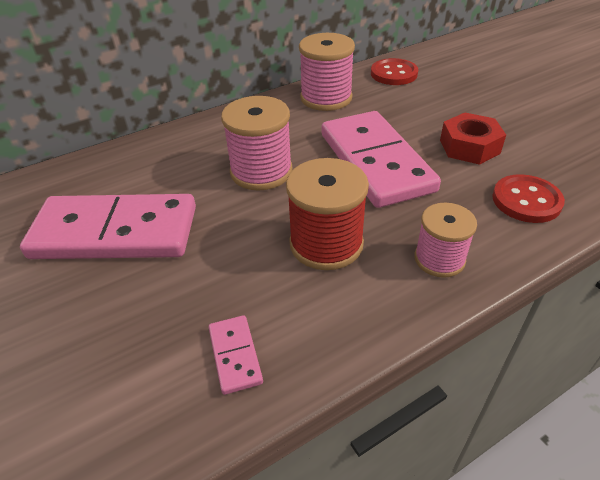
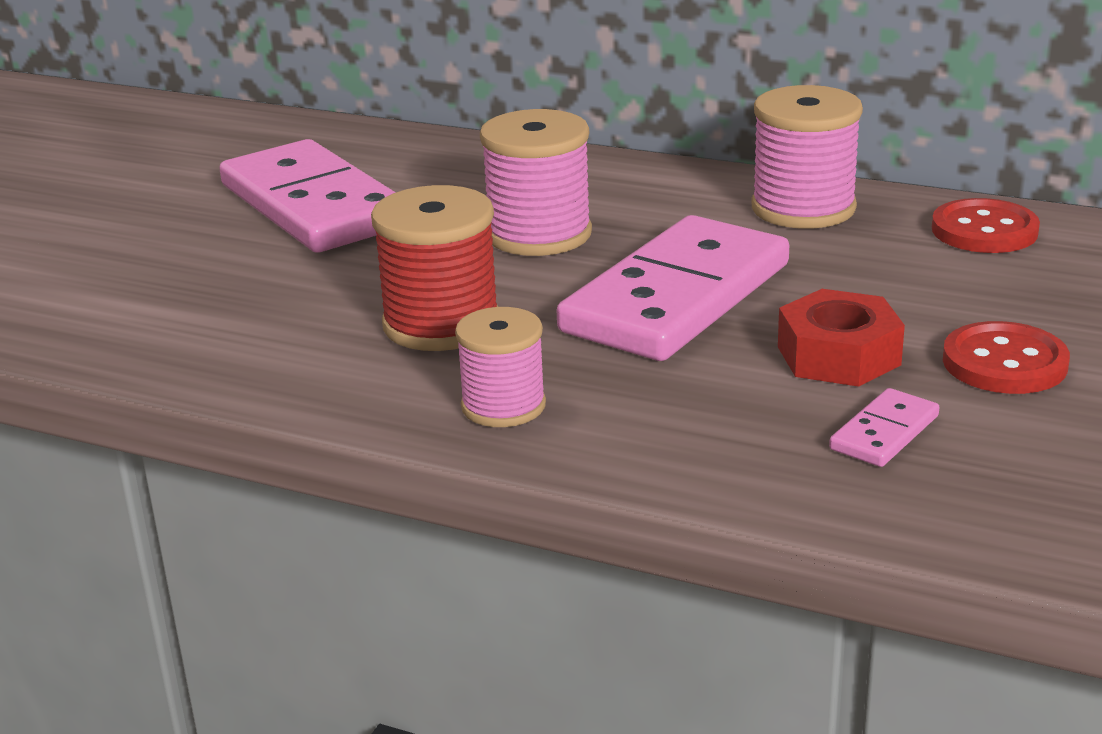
camera: 55 degrees right, 15 degrees down
pink domino [209,315,263,395] -> pink domino moved to [829,388,939,467]
red button [492,174,565,223] -> red button moved to [943,321,1070,394]

